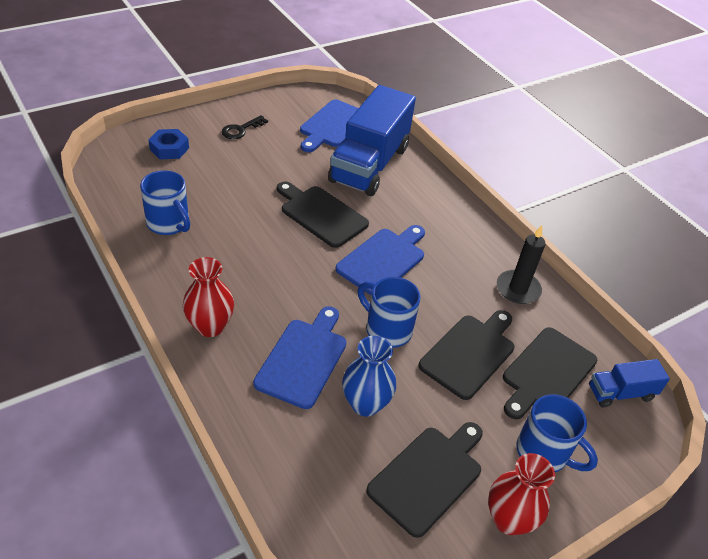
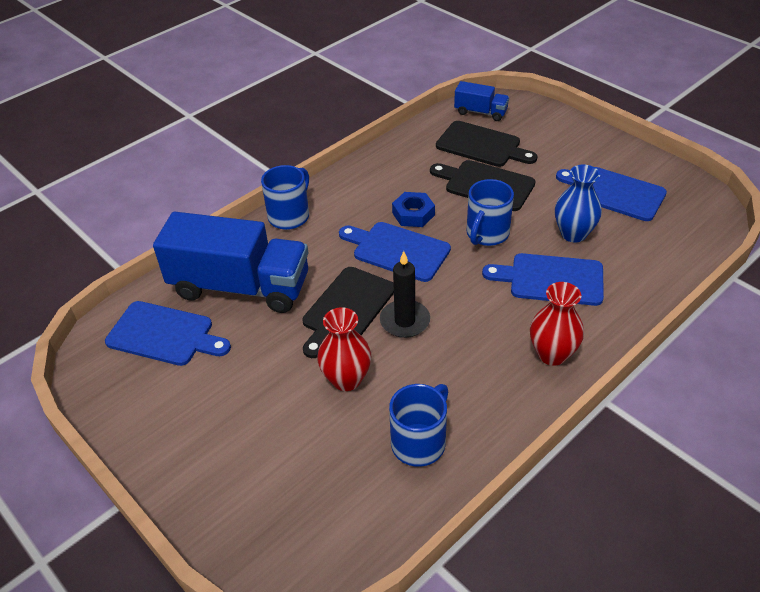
camera: 95 degrees left, 0 degrees up
blue nut [148,129,189,159] -> blue nut moved to [392,192,435,227]
black key [222,115,268,139] -> none
black cutting board [366,422,483,538] -> blue cutting board [556,167,667,221]
red vase [488,453,555,535] -> red vase moved to [317,307,371,391]
black candle [497,225,546,304] -> black candle moved to [380,251,430,338]
blue mug [517,394,598,472] -> blue mug moved to [261,165,309,230]
blue truck [589,359,670,408] -> blue truck turned 45 degrees counterclockwise [454,81,509,121]

